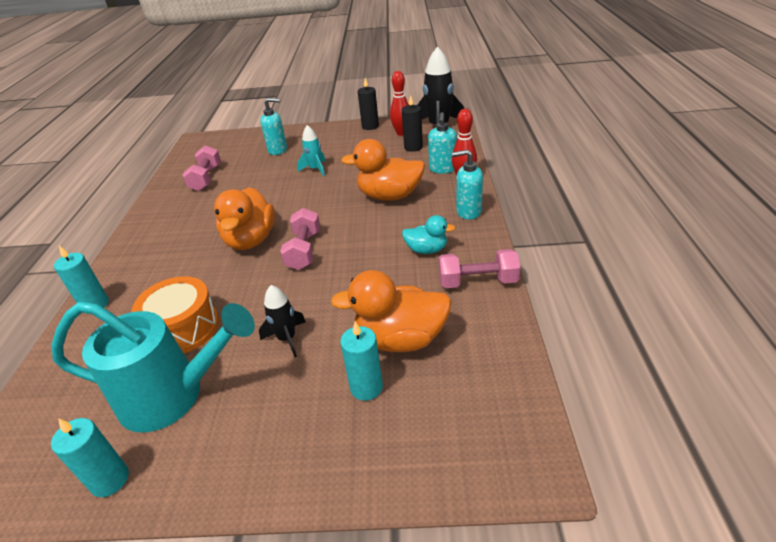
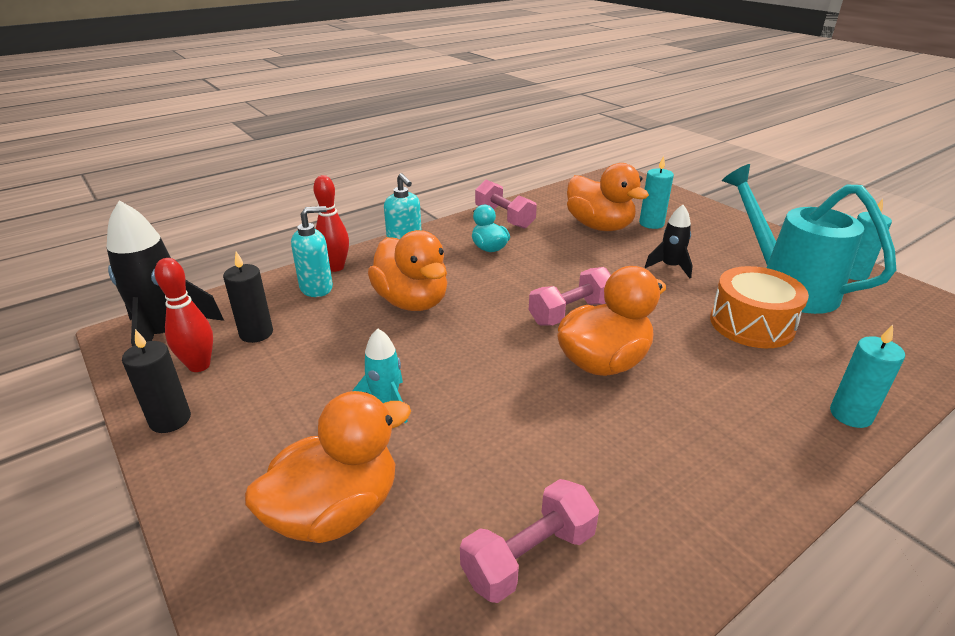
camera: 130 degrees left, 5 degrees down
turquoise soap dispenser [260,98,287,155] -> orange duck [245,391,411,543]

